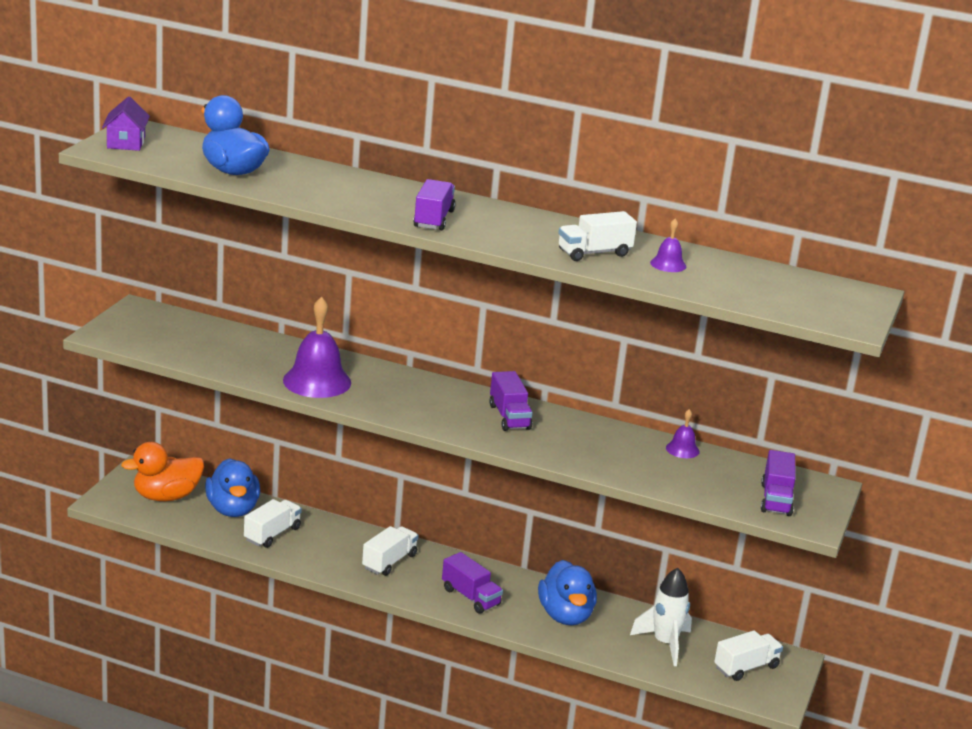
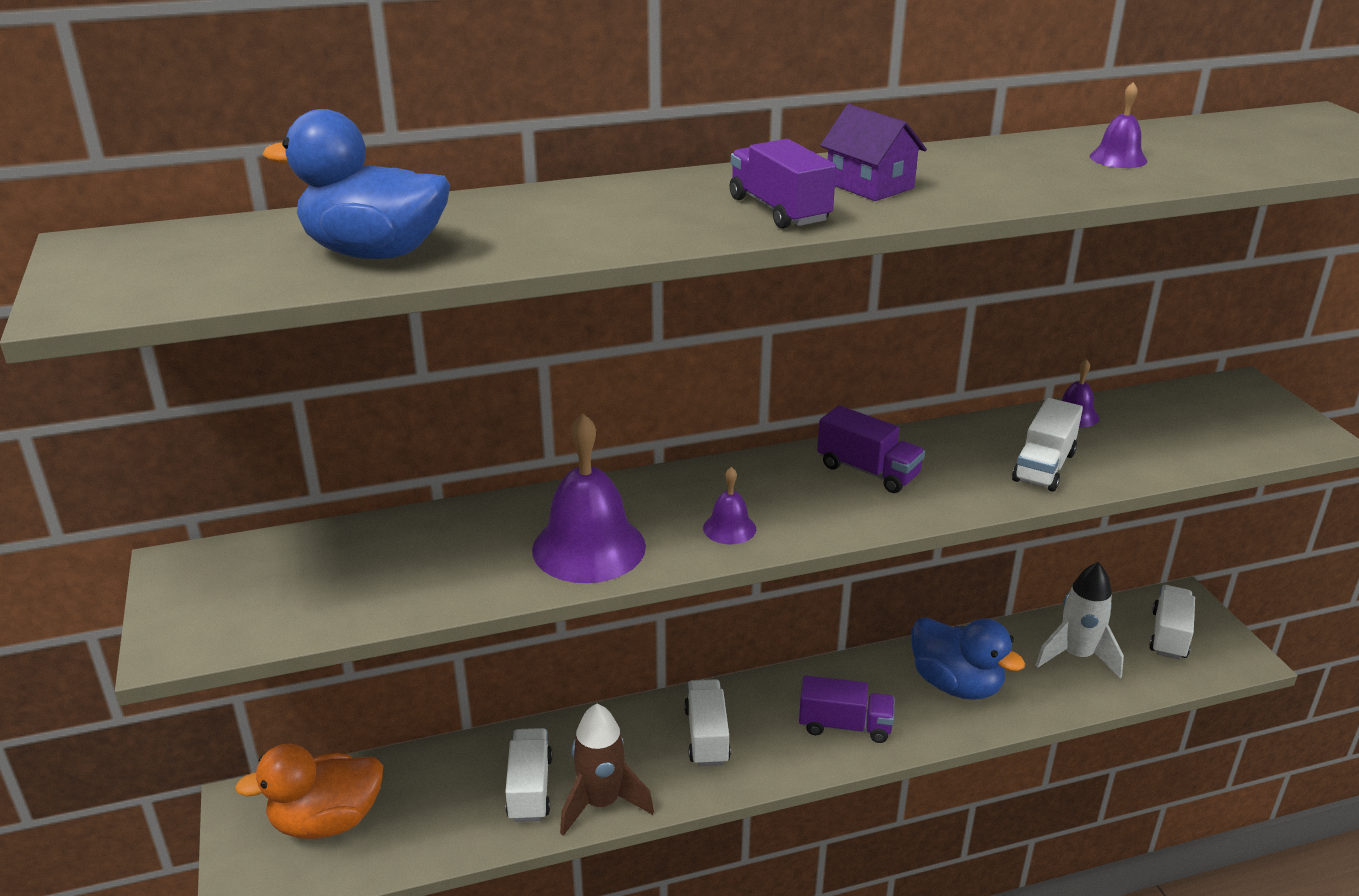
camera: 35 degrees left, 5 degrees up
purple house [102,96,150,151] -> purple house moved to [820,104,927,201]
orange duck [121,442,204,502] -> orange duck turned 45 degrees clockwise [235,744,383,839]
blue duck [205,458,260,517] -> none
white truck [558,211,637,261] -> white truck moved to [1012,398,1083,492]
purple truck [761,450,795,516] -> none
none -> brown rocket [560,704,654,836]
none -> purple bell [703,467,756,544]

